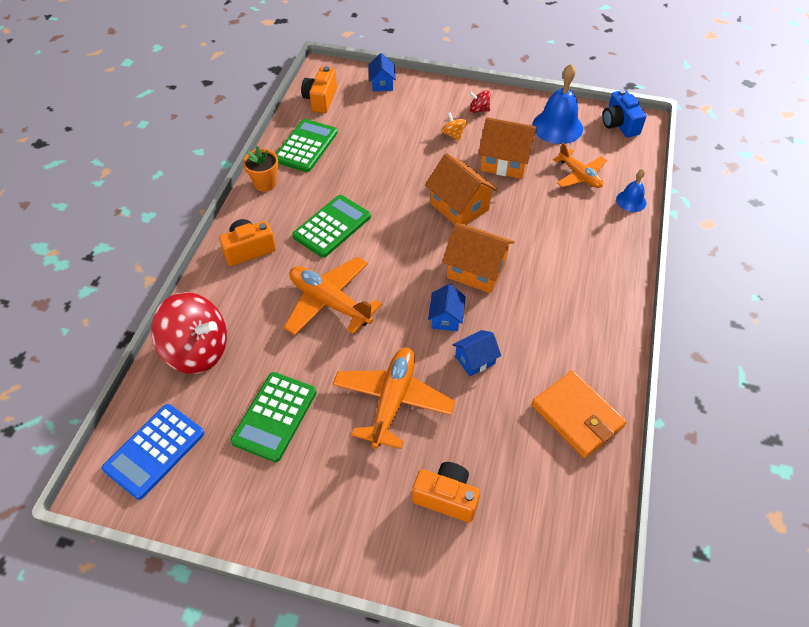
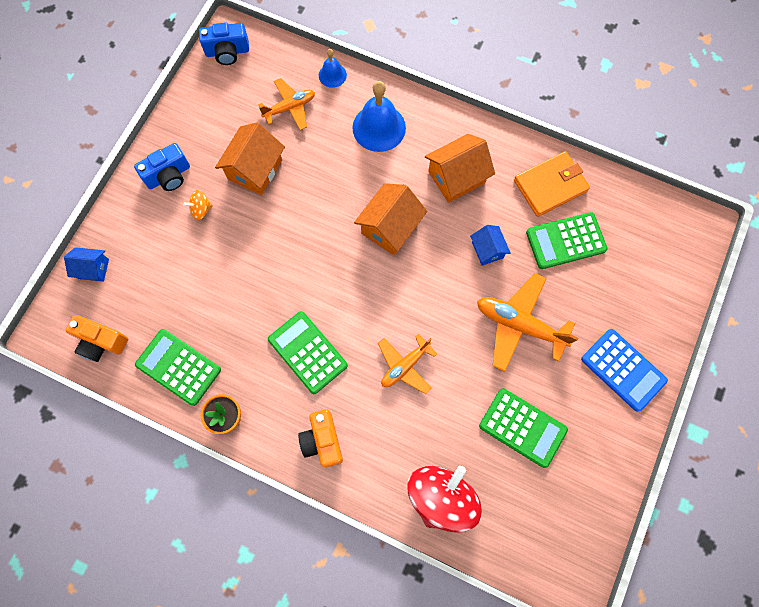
camera: 80 degrees left, 20 degrees up
blue calculator [102,404,204,500] -> blue calculator moved to [581,329,668,412]
orange plane [284,256,382,335] -> orange plane [378,334,438,394], size x0.64
orange camera [412,462,480,523] -> none
orange house [425,153,498,224] -> orange house moved to [425,134,495,203]
blue house [428,284,466,331] -> none
red spinning top [469,90,490,113] -> blue camera [134,143,190,191]
blue bell [532,64,583,144] -> blue bell moved to [352,81,406,152]
none -> green calculator [526,212,608,269]

